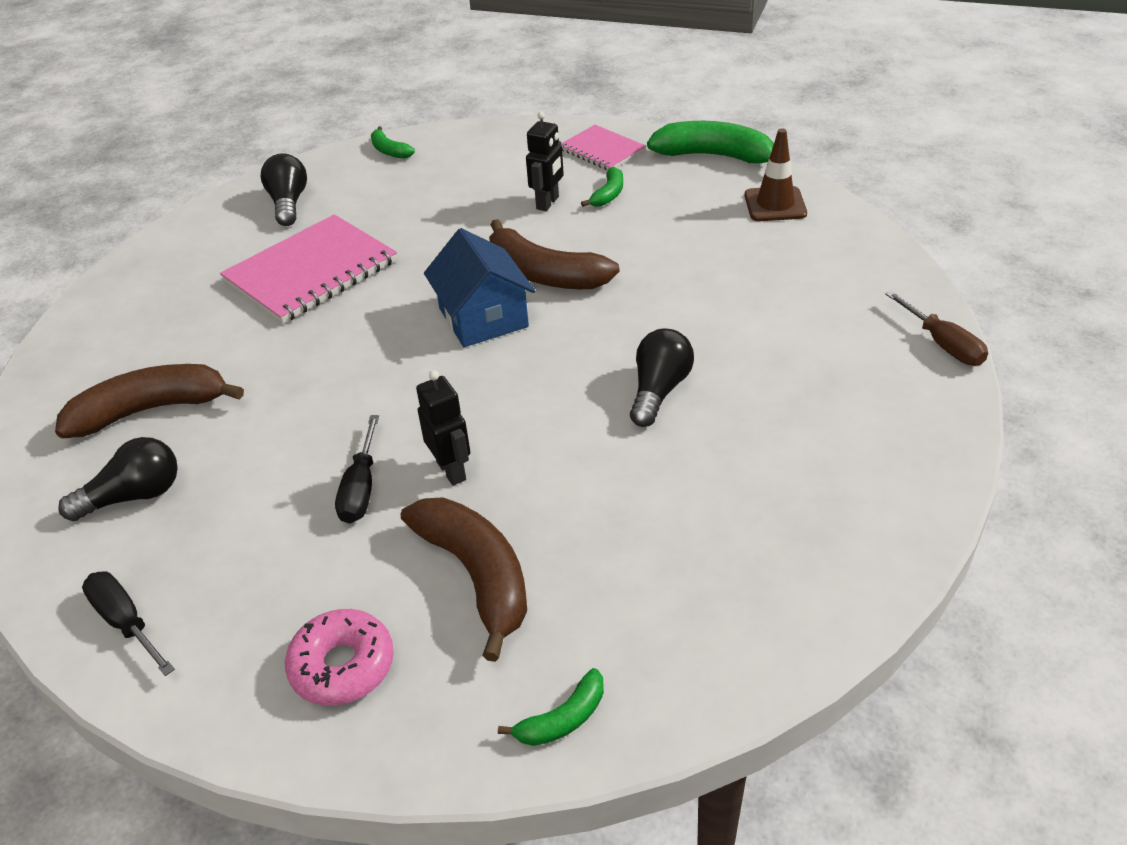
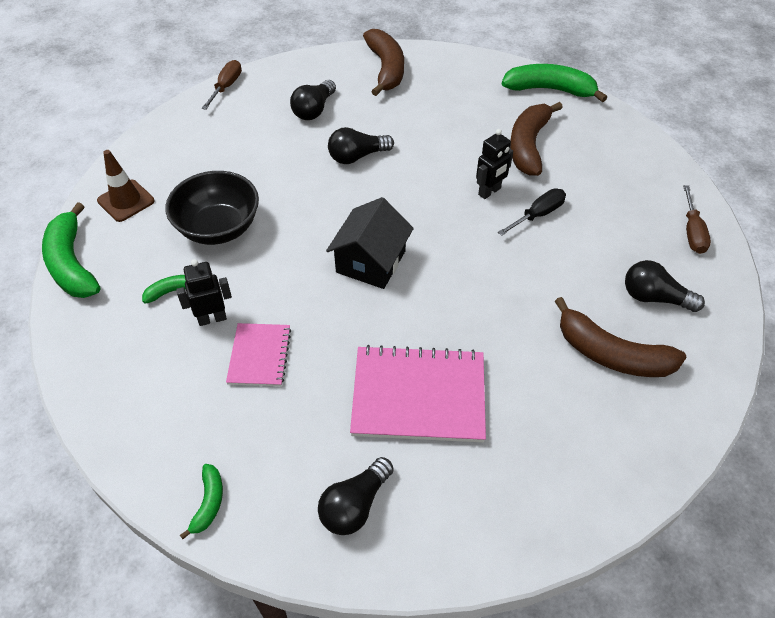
camera: 135 degrees left, 10 degrees up
black screwdriver [82,571,175,676] -> brown screwdriver [683,185,711,254]
pink donut [285,609,394,706] -> none
black robot [416,370,470,485] -> black robot turned 150 degrees counterclockwise [476,129,513,199]
blue house [424,228,535,347] -> black house [326,197,414,289]
brown banana [489,219,620,289] -> brown banana moved to [363,29,404,96]
green banana [498,668,604,746] -> green banana [502,64,607,102], size x1.99
pink notebook [561,125,646,170] -> pink notebook moved to [226,323,291,386]
none -> black bowl [165,171,259,245]
none -> black light bulb [290,80,336,120]

